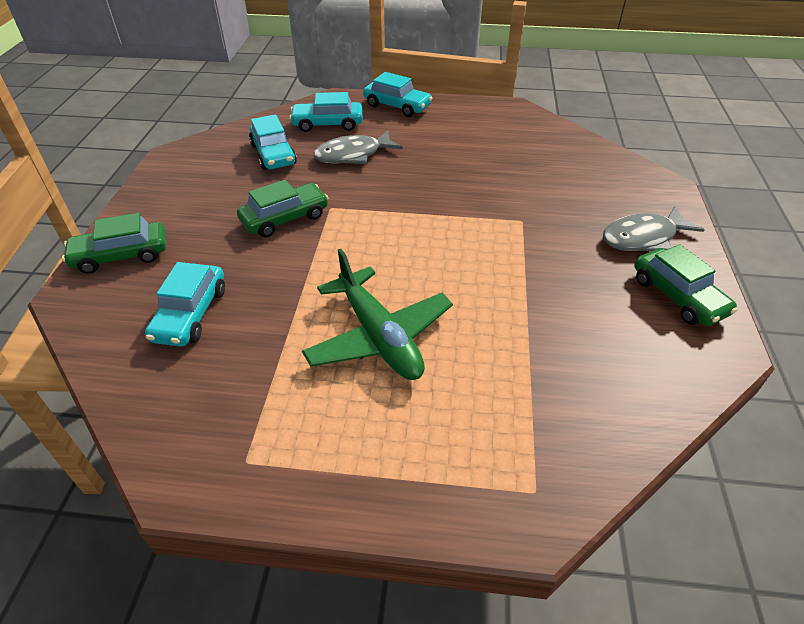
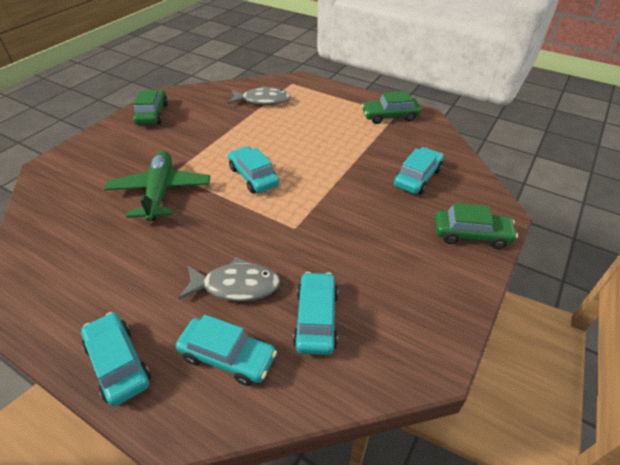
camera: 155 degrees left, 0 degrees up
green car [237,180,328,238] -> green car moved to [362,91,421,124]
green plane [302,249,453,380] -> green plane moved to [104,151,210,221]
grey fish [603,206,705,251] -> grey fish moved to [228,86,291,105]
none -> turquoise car [228,146,279,193]

